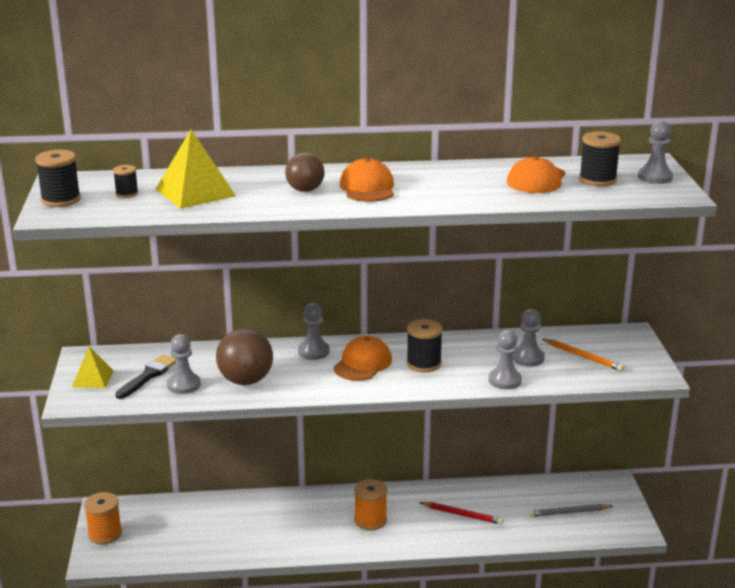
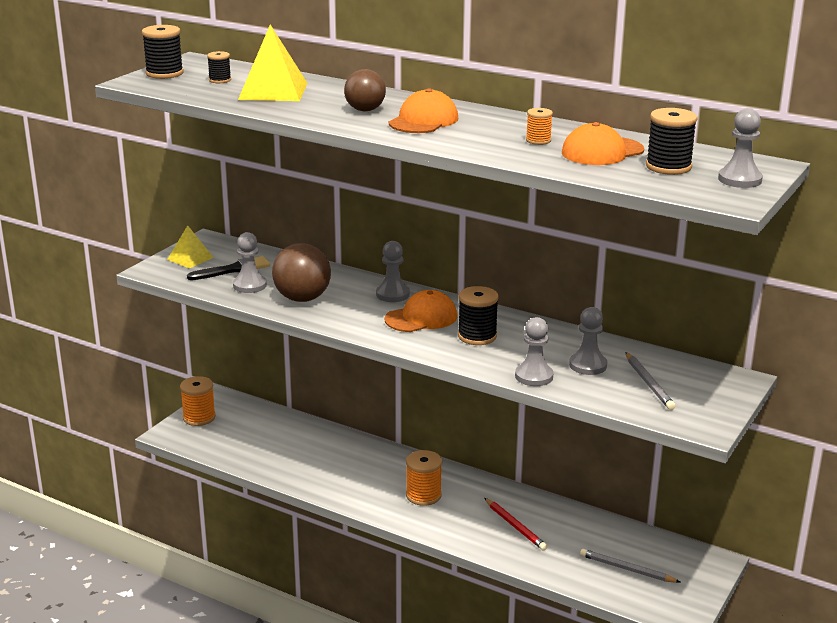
camera: 35 degrees right, 0 degrees up
orange pencil [543,339,624,371] -> grey pencil [625,352,675,410]
none -> orange spool [526,108,553,145]

